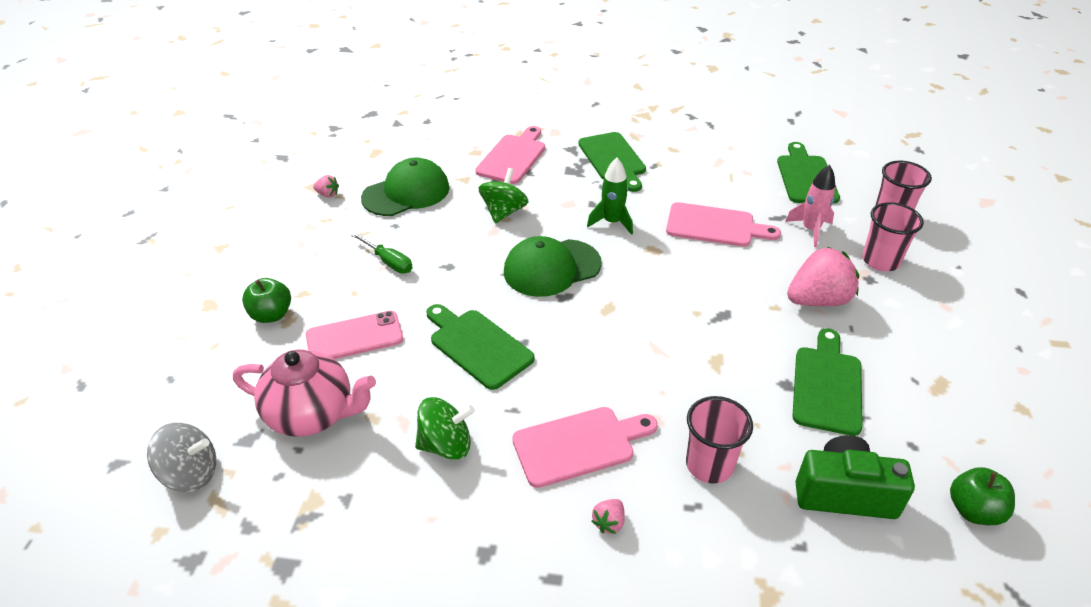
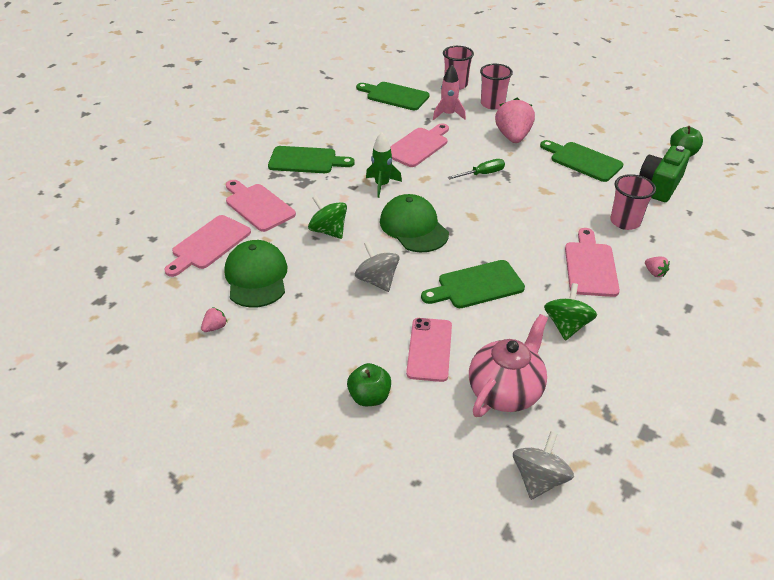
camera: 65 degrees left, 0 degrees up
green screwdriver [351,232,413,273] -> green screwdriver moved to [448,159,505,180]
green cap [504,236,602,297] -> green cap turned 150 degrees clockwise [380,194,449,252]
none -> pink cutting board [164,215,251,277]
none -> grey spinning top [355,241,399,292]

